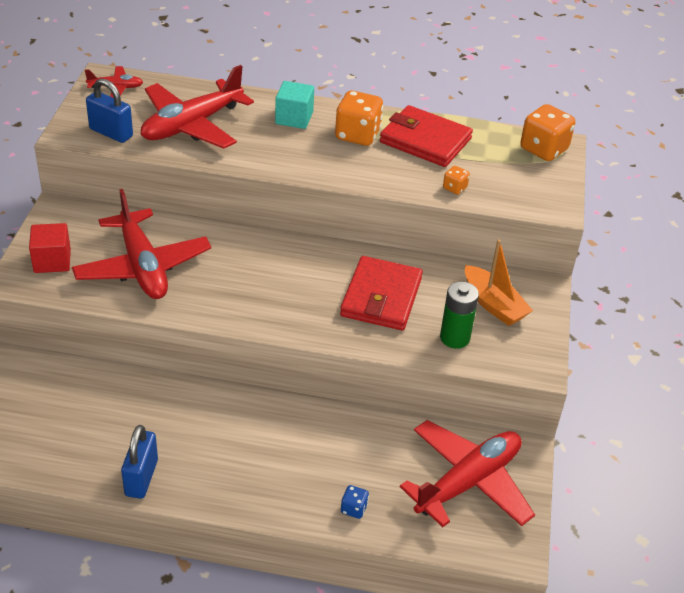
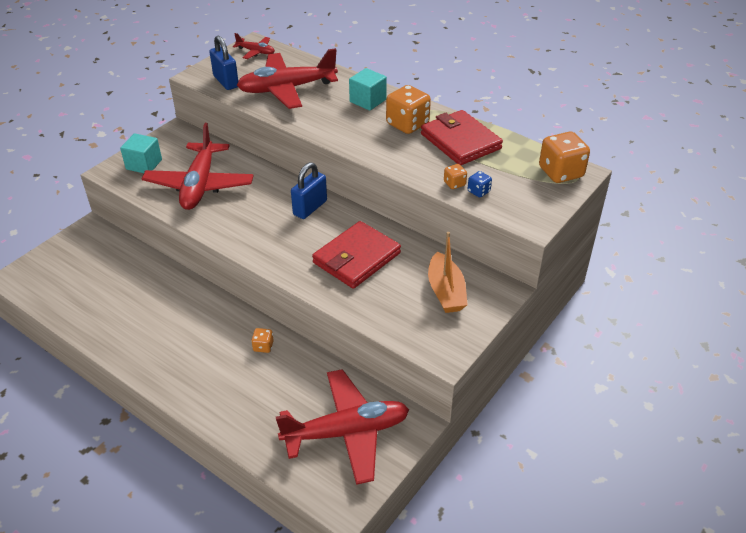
camera: 30 degrees right, 0 degrees up
red cube [29,223,71,273] -> turquoise cube [120,133,162,173]
blue padlock [121,425,158,499] -> blue padlock moved to [291,162,327,219]
blue dice [341,485,369,519] -> blue dice moved to [468,171,492,198]
green battery [440,281,479,349] -> none
none -> orange dice [251,328,274,353]

